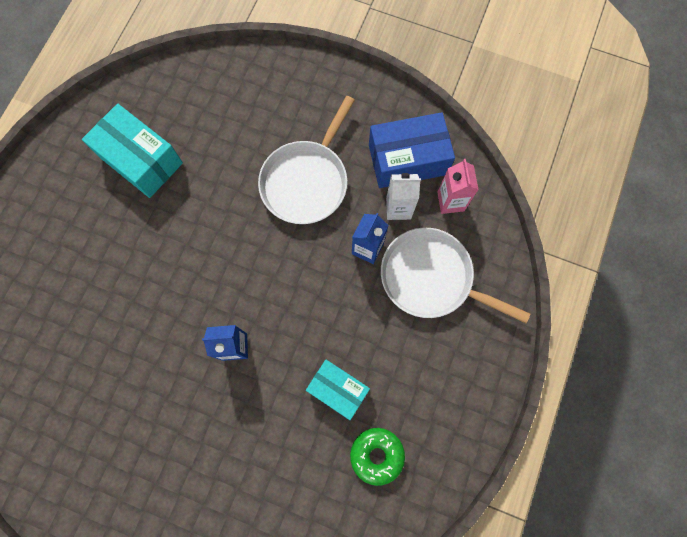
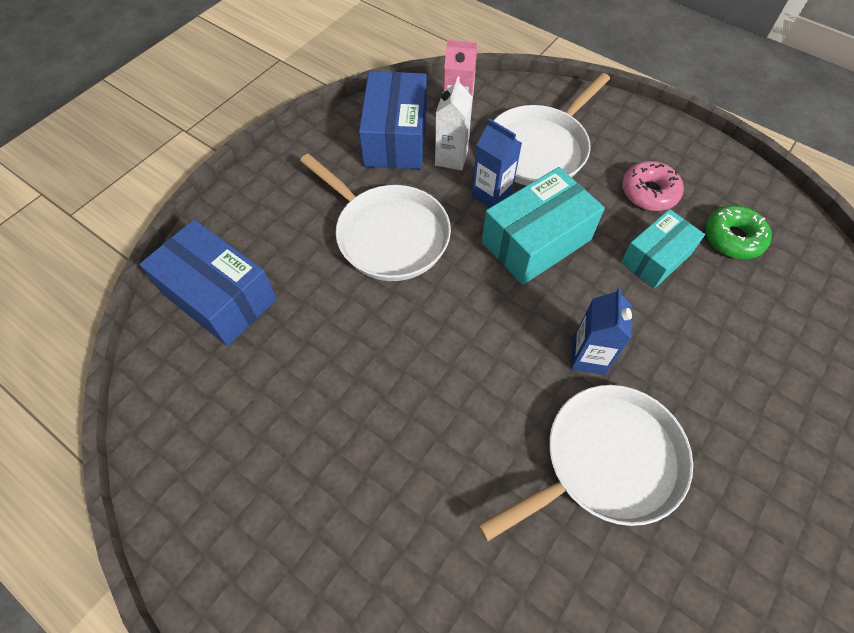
camera: 75 degrees left, 15 degrees down
turquoise box [82,104,183,198] -> turquoise box moved to [482,167,605,285]
none -> blue box [139,219,277,346]
none -> white pan [478,385,693,541]
none -> pink donut [622,161,684,211]

